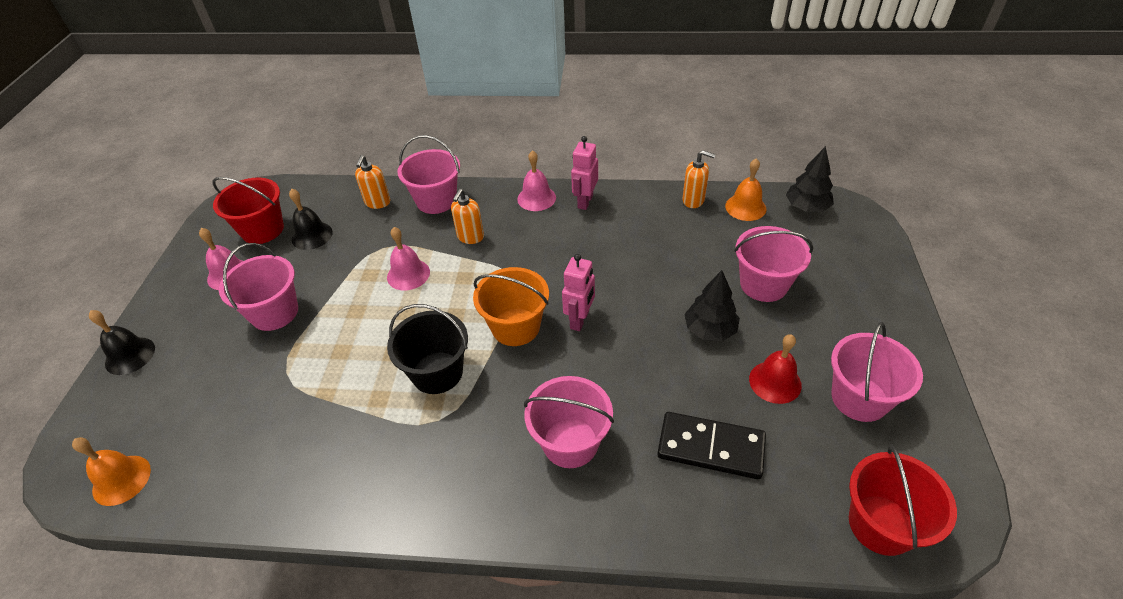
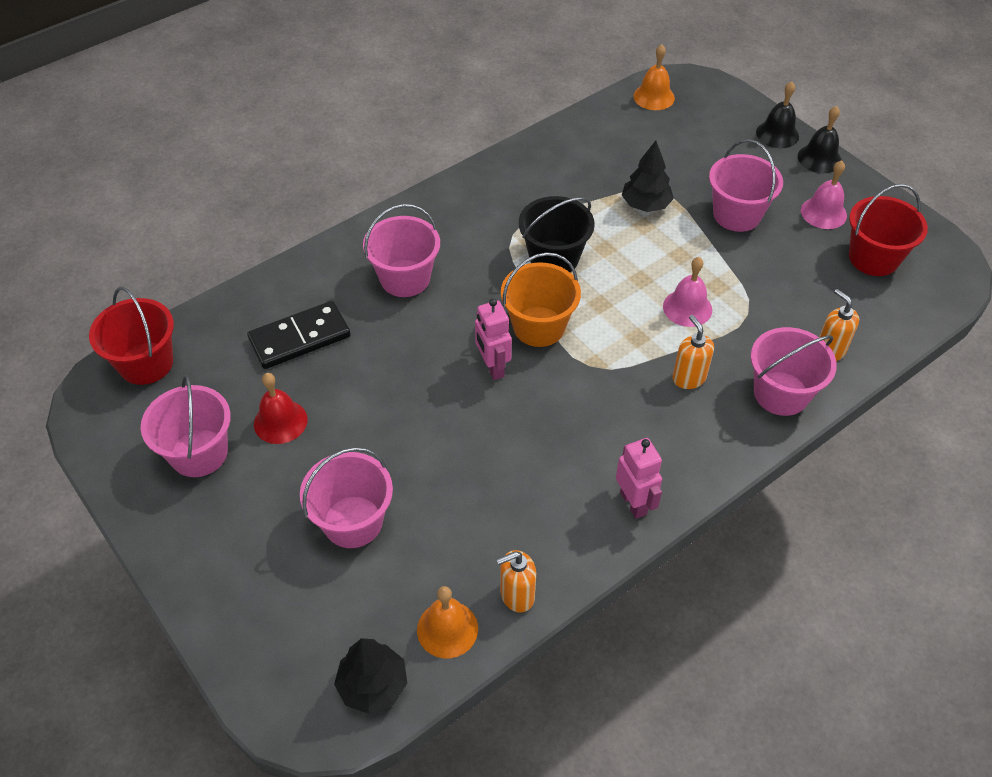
camera: 135 degrees right, 5 degrees up
black bell [289,189,333,250] -> black bell moved to [798,106,842,173]
pink bell [517,150,556,211] -> none
black tree [684,270,740,341] -> black tree moved to [622,141,674,212]

